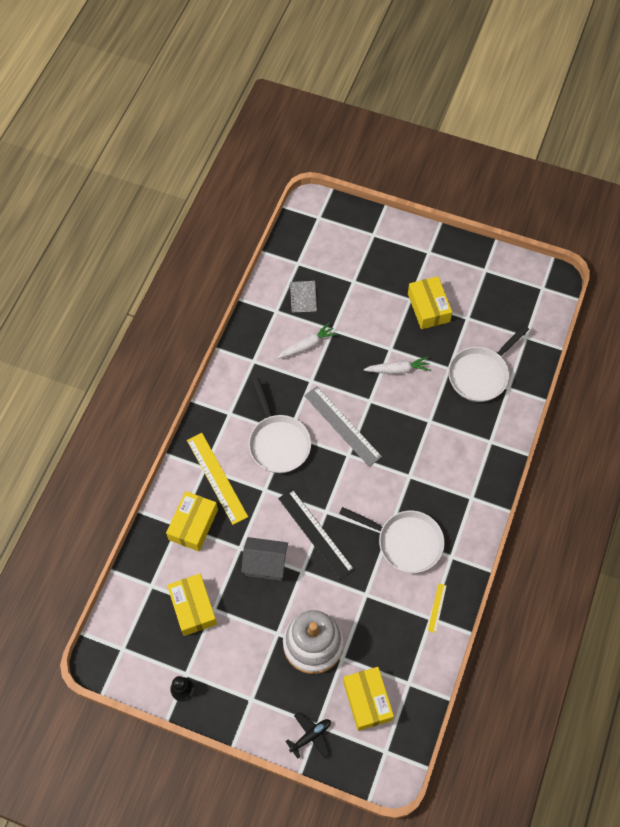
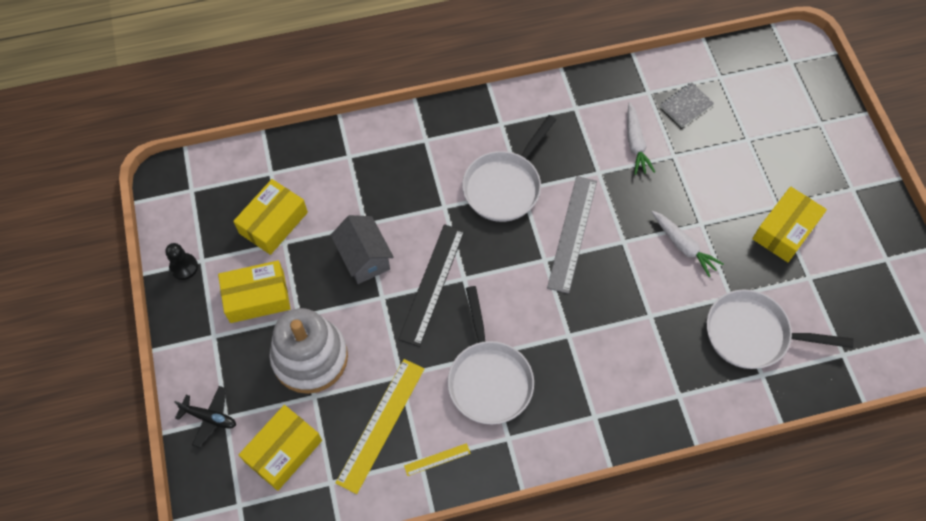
camera: 55 degrees right, 0 degrees up
yellow box [166,491,218,551] -> yellow box moved to [218,260,291,323]
yellow ruler [187,433,248,525] -> yellow ruler moved to [336,359,424,494]
white carrot [277,323,337,359] -> white carrot turned 60 degrees clockwise [627,102,655,175]

